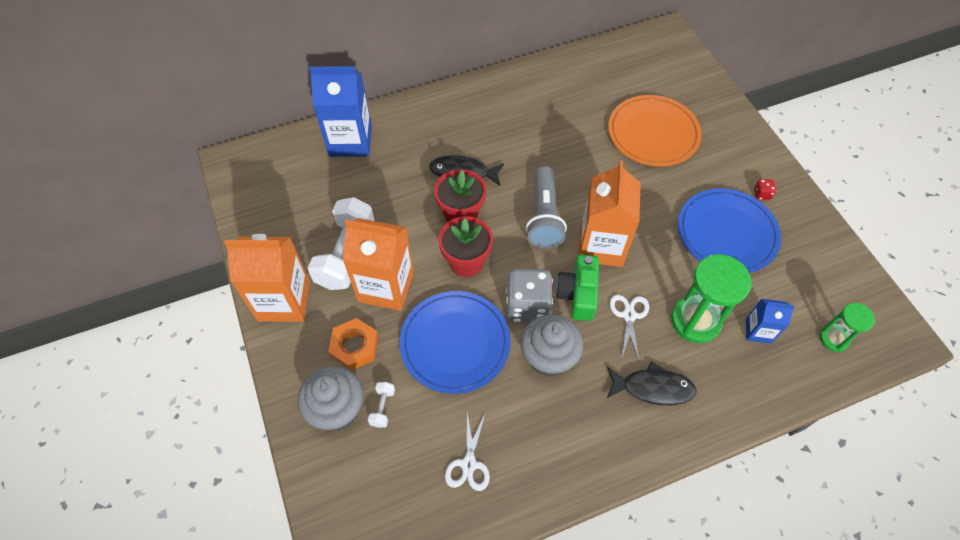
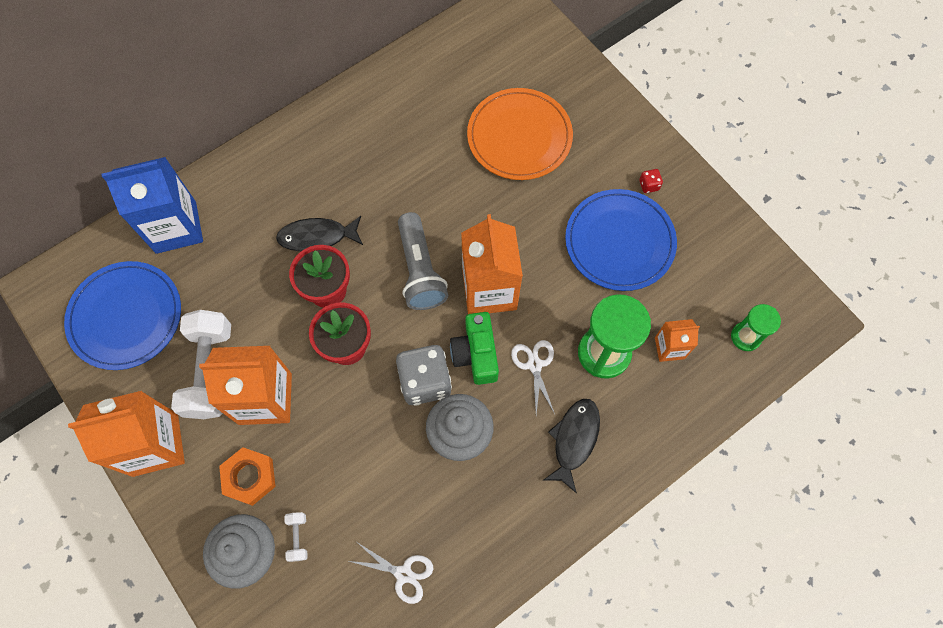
camera: 15 degrees left, 10 degrees up
blue plate [399,291,511,394] -> blue plate moved to [64,261,181,370]
white scissors [445,412,490,491] -> white scissors turned 60 degrees counterclockwise [349,542,433,604]
black fish [607,361,697,405] -> black fish turned 60 degrees counterclockwise [544,399,600,493]
blue carton [746,299,795,344] -> orange carton [655,319,700,362]

